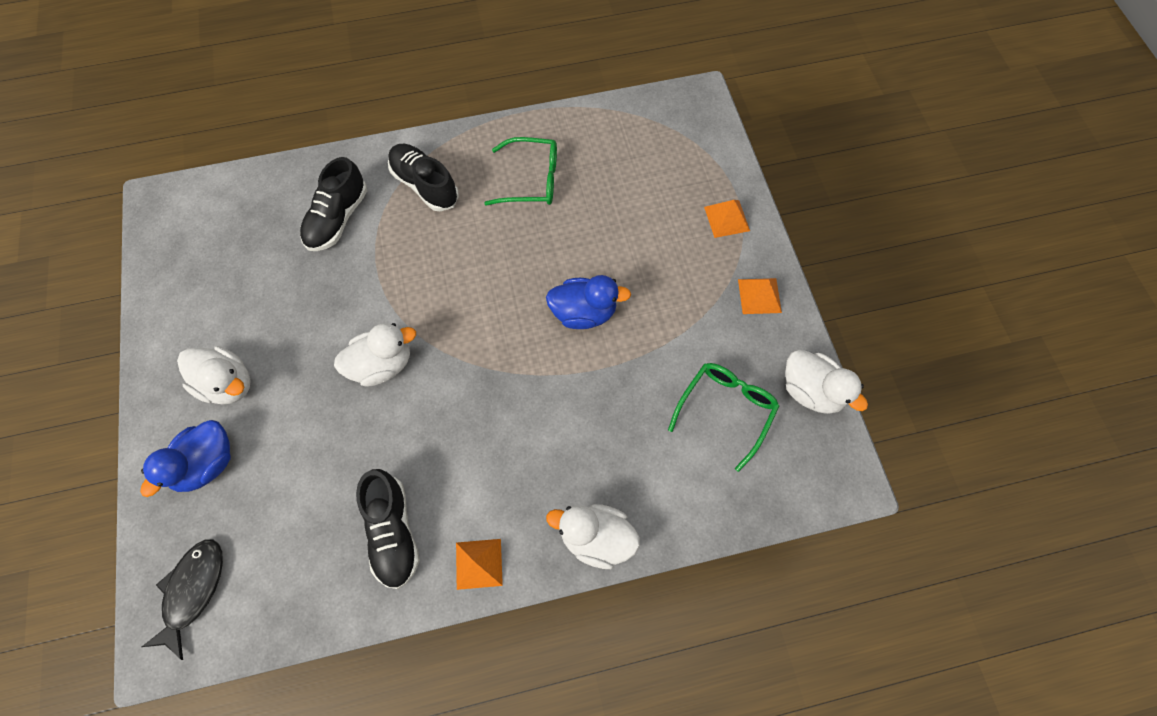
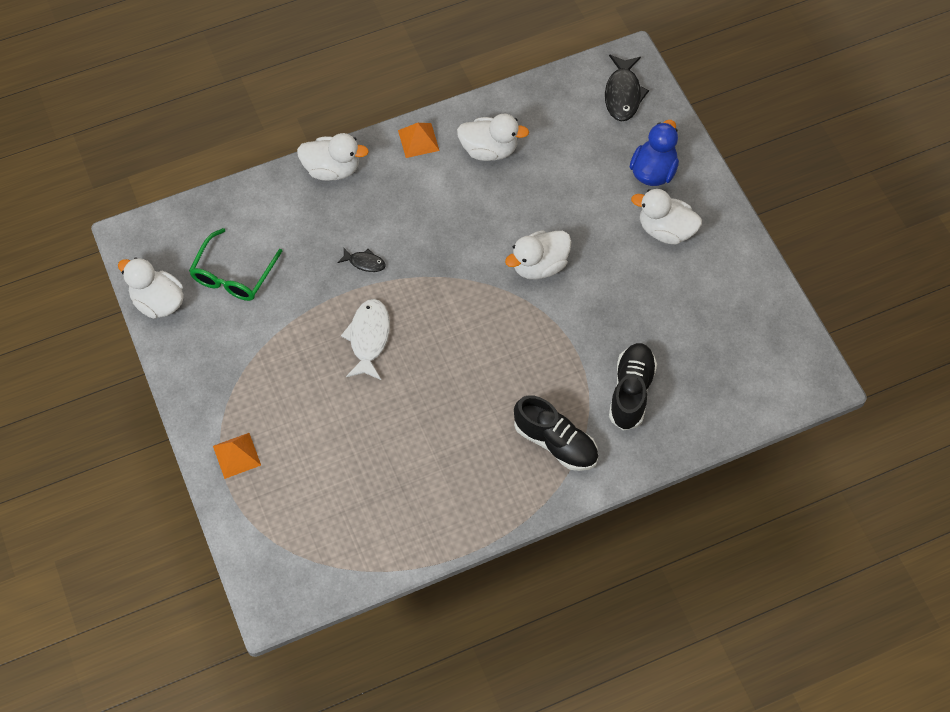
camera: 170 degrees right, 5 degrees down
black shoe [356,469,420,589] -> white duck [457,114,529,161]
green glasses [484,137,557,205] -> none
blue duck [546,275,631,329] -> white fish [341,299,390,380]
orange pyramid [738,278,782,314] -> none
none -> black fish [337,248,386,272]

